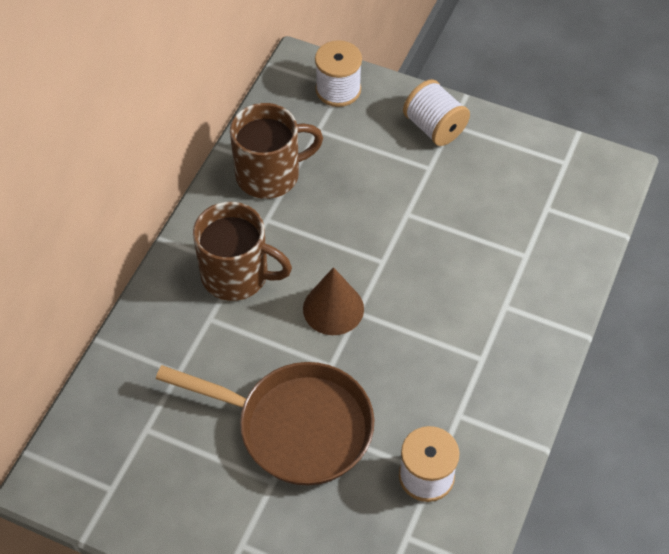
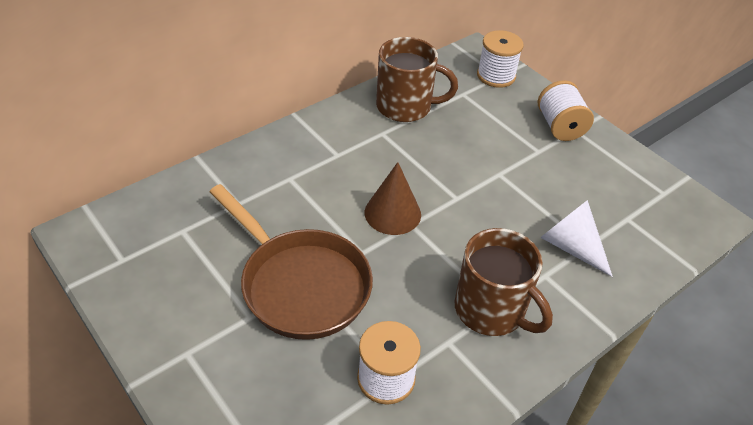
camera: 25 degrees right, 10 degrees down
brown mug [193,202,292,301] -> brown mug moved to [454,228,553,336]
none -> white cone [540,200,613,277]

